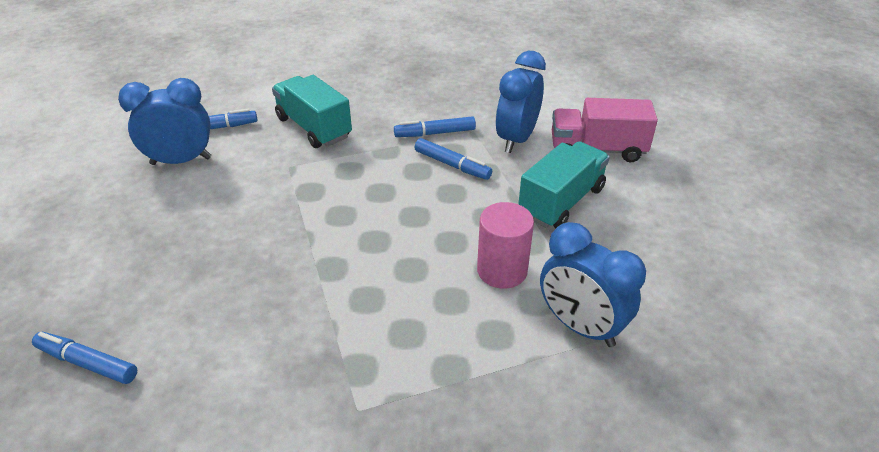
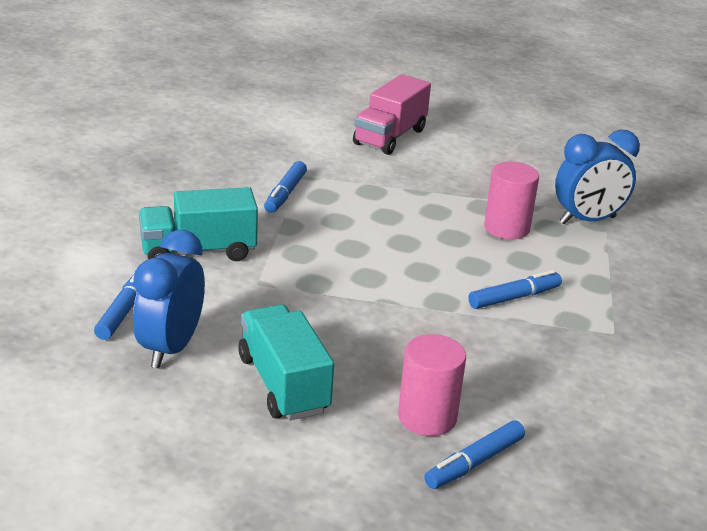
camera: 65 degrees left, 10 degrees down
blue marker [415,138,492,180] -> blue marker moved to [468,270,562,309]
blue clock [496,51,546,153] -> none
turquoise truck [518,141,610,228] -> turquoise truck moved to [238,305,334,421]
none -> pink cylinder [398,334,466,436]

